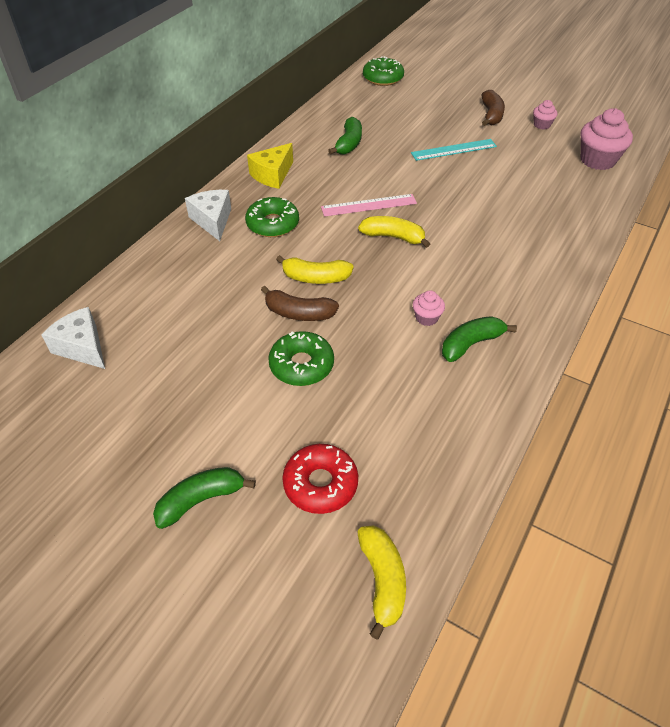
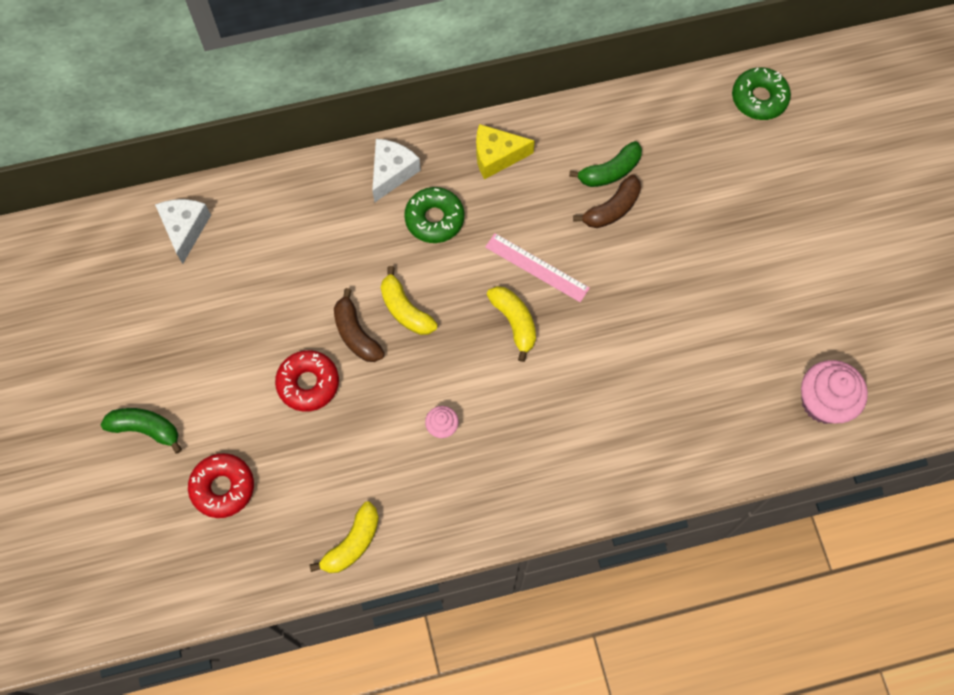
camera: 45 degrees right, 20 degrees up
green donut [268,331,334,386] -> red donut [275,350,339,412]
yellow banana [357,525,406,639] -> yellow banana moved to [310,502,379,573]
turquoise ruler [411,139,497,161] -> none
green banana [442,316,517,362] -> none
brown banana [482,90,505,126] -> brown banana moved to [573,175,641,228]
pink cupcake [533,100,557,130] -> none

